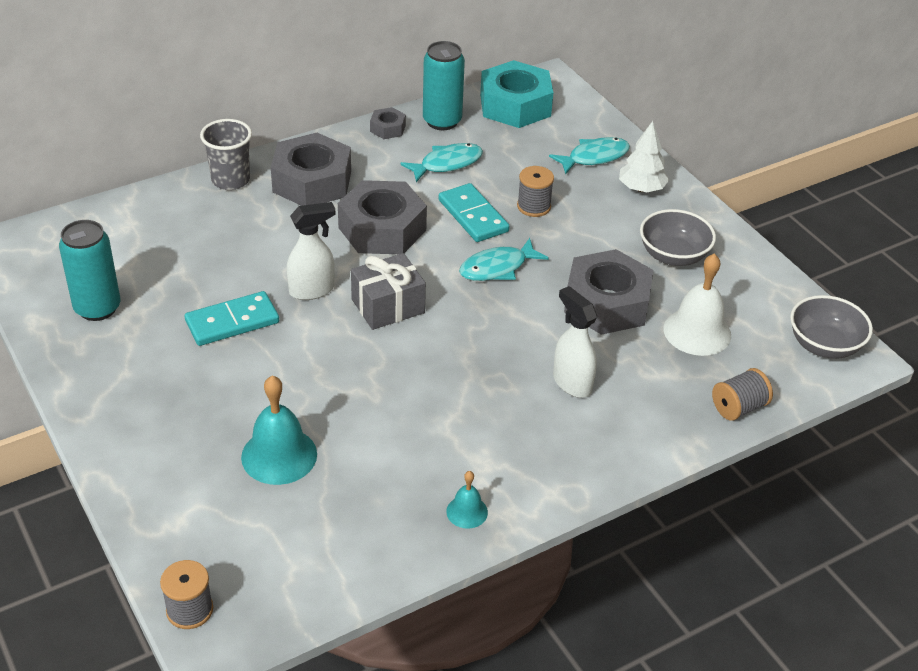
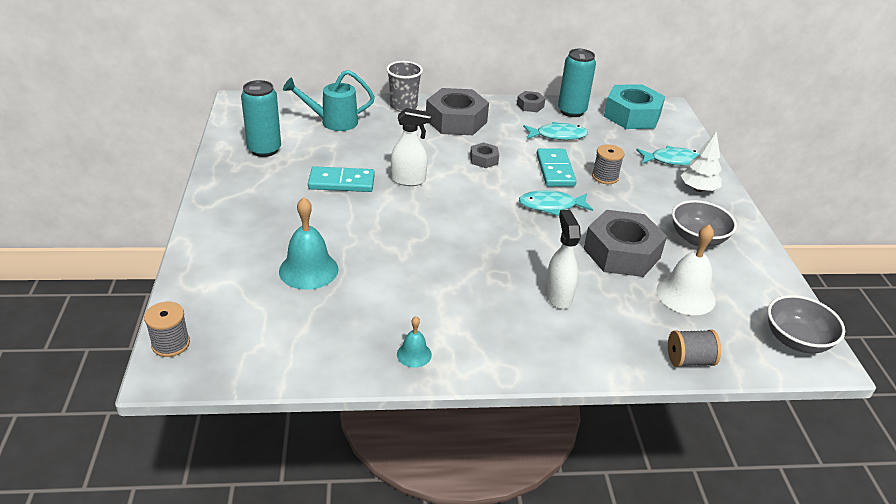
camera: 25 degrees right, 5 degrees down
grey nut [338,180,427,254] -> grey nut [470,142,499,168], size x0.46
grey gift [351,253,426,330] -> none
none -> turquoise watering can [283,70,375,131]

